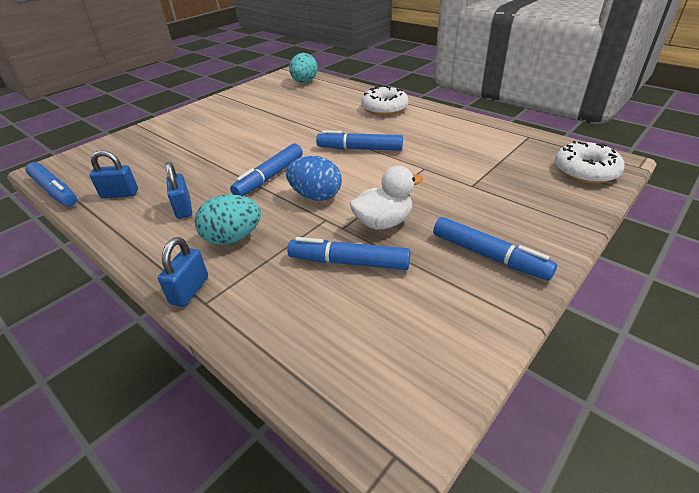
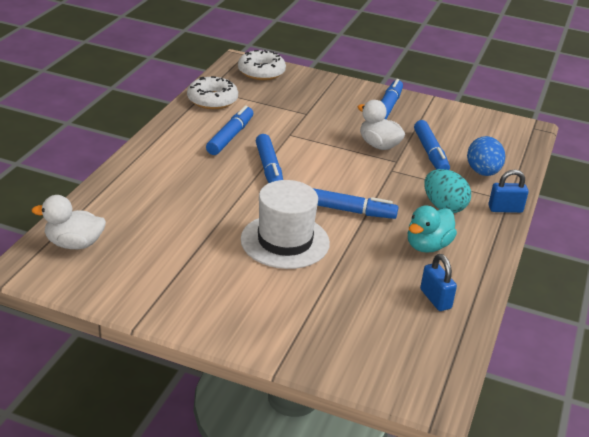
camera: 115 degrees left, 5 degrees down
blue marker [25,162,77,206] -> blue marker moved to [206,105,253,155]
blue padlock [166,162,192,219] -> turquoise duck [408,205,457,253]
blue egg [286,156,342,201] -> blue egg moved to [467,136,505,176]
turquoise egg [289,53,318,83] -> white duck [31,195,106,249]
white donut [361,85,409,116] -> white donut moved to [187,76,238,109]
none -> white hat [241,180,330,269]

